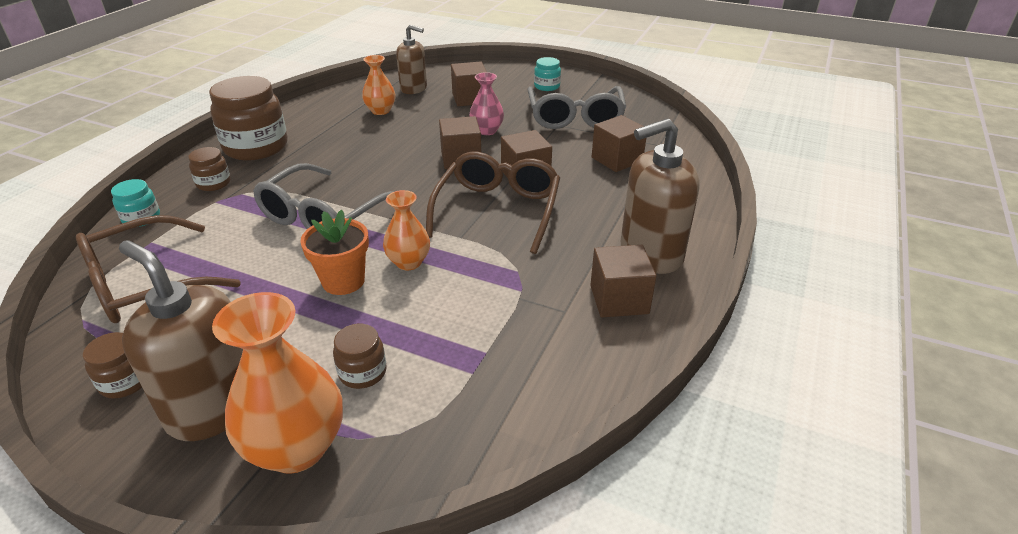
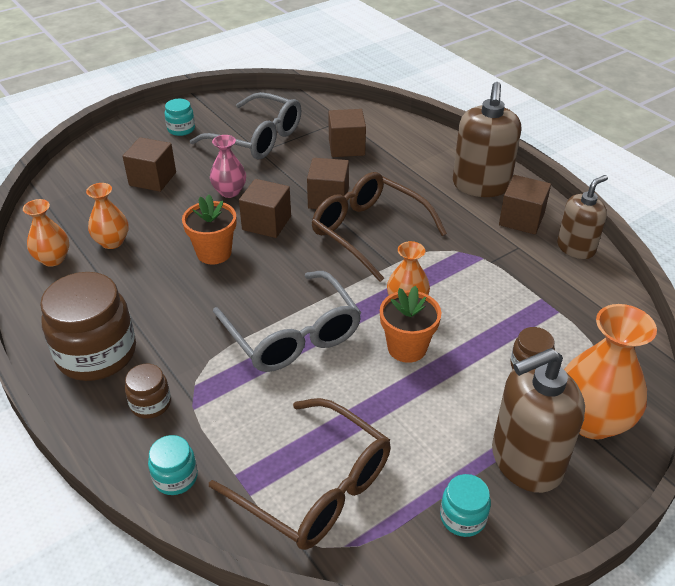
camera: 60 degrees left, 5 degrees up
brown glasses [76,215,241,323] -> brown glasses turned 45 degrees counterclockwise [209,398,391,550]
brown jar [83,332,142,398] -> turquoise jar [440,474,491,537]
brown soap dispenser [396,25,427,94] -> brown soap dispenser moved to [557,175,608,259]
none -> orange vase [23,199,69,267]
none -> orange flower pot [182,195,236,264]

